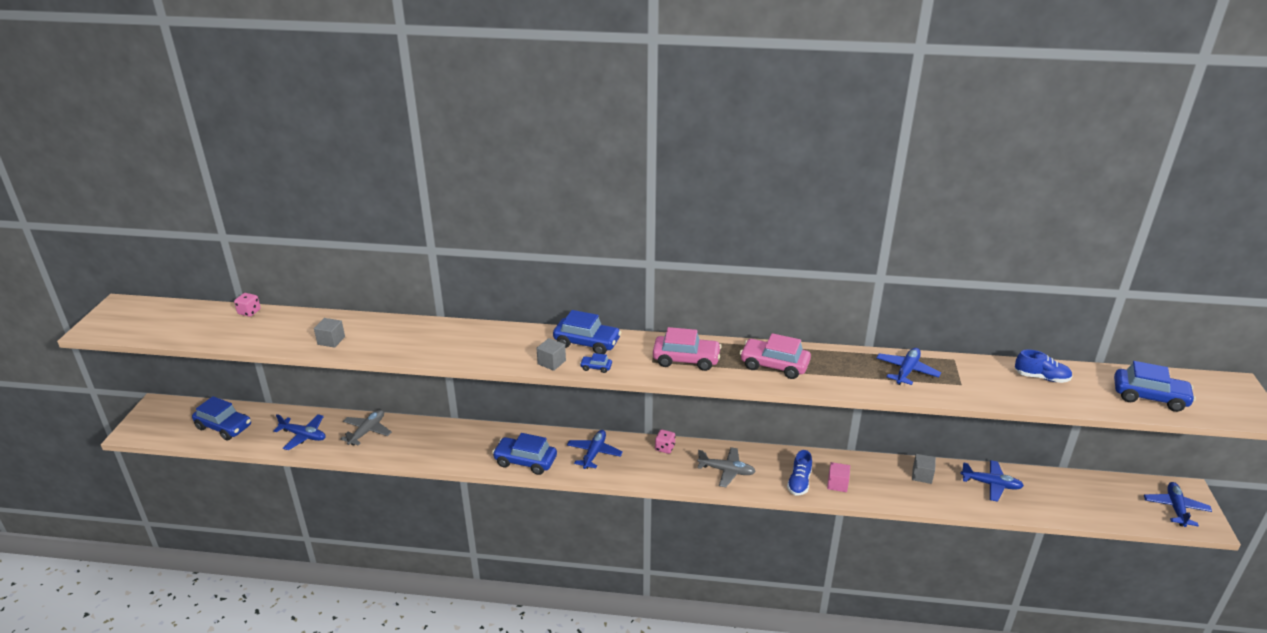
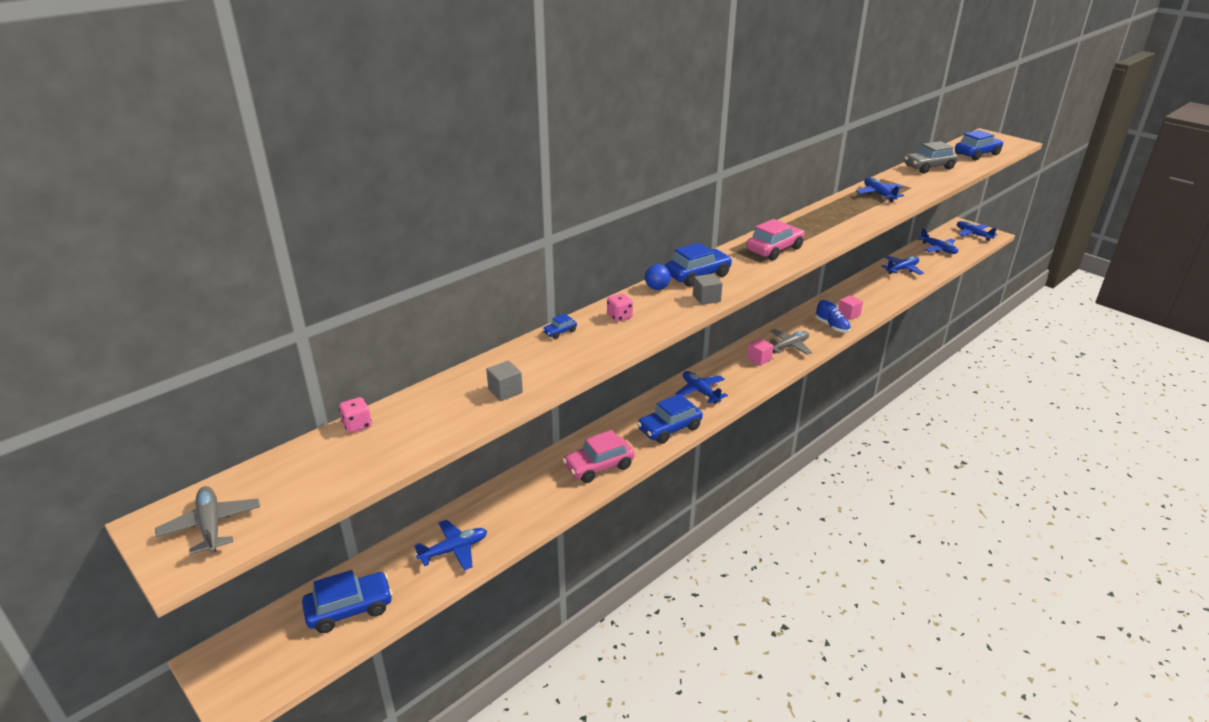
camera: 50 degrees left, 0 degrees up
grey plane [340,410,392,446] -> grey plane moved to [155,486,260,555]
blue car [580,353,612,373] -> blue car moved to [542,314,577,339]
pink dice [655,430,675,454] -> pink dice moved to [607,293,633,322]
pink car [740,333,811,379] -> pink car moved to [563,430,635,483]
grey cube [912,454,936,484] -> none
blue shoe [1015,350,1072,383] -> grey car [904,141,958,173]
none -> blue ball [645,264,671,290]
none -> pink cube [747,338,774,366]
none -> blue plane [917,228,958,254]

